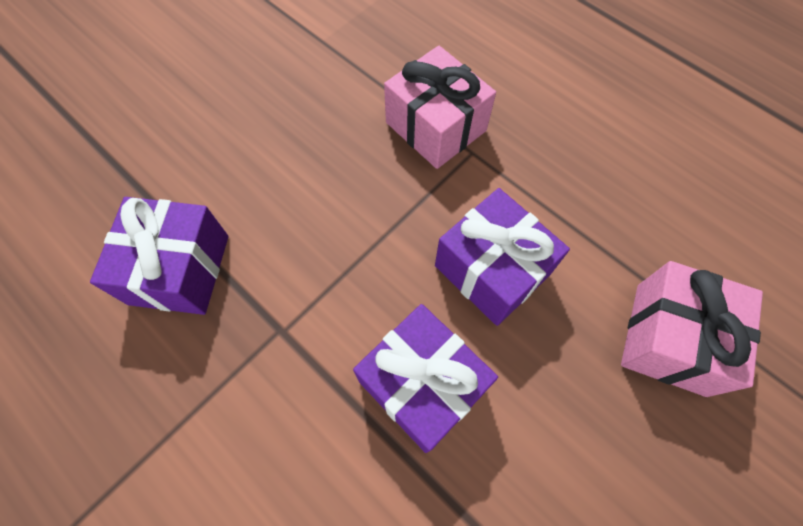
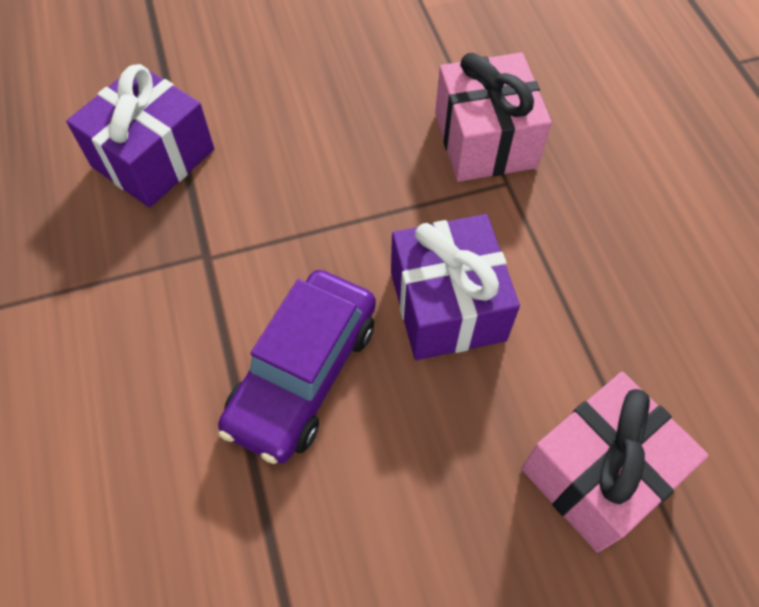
camera: 30 degrees right, 5 degrees down
purple gift [353,304,498,453] -> purple car [218,270,376,464]

